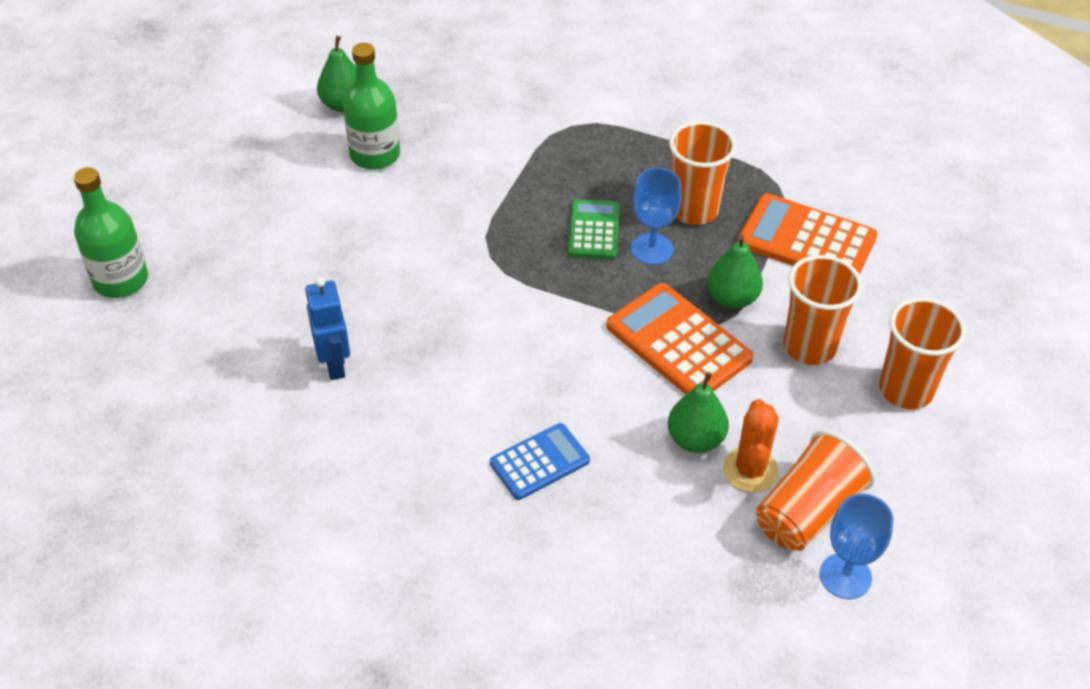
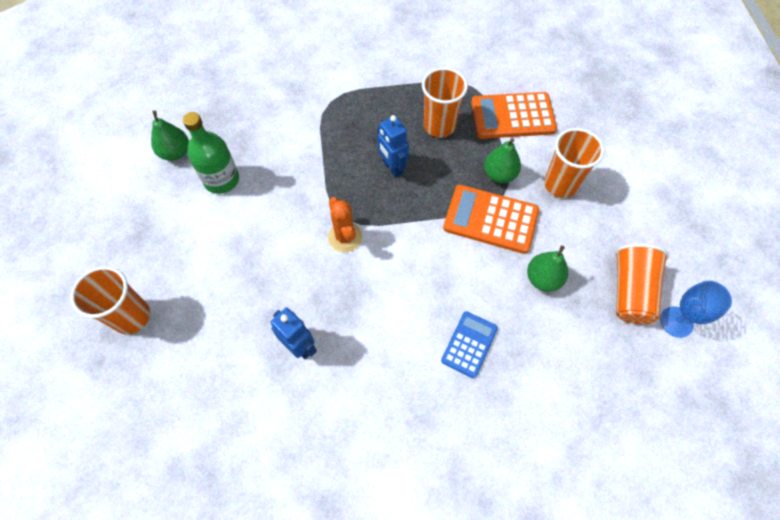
camera: 30 degrees left, 15 degrees up
green bottle [74,167,148,298] -> none
green calculator [568,200,620,259] -> blue robot [377,115,409,178]
blue goblet [631,168,682,265] -> none
orange cactus [723,399,779,493] -> orange cactus moved to [328,197,362,252]
orange cup [879,297,966,409] -> orange cup moved to [70,266,150,334]

